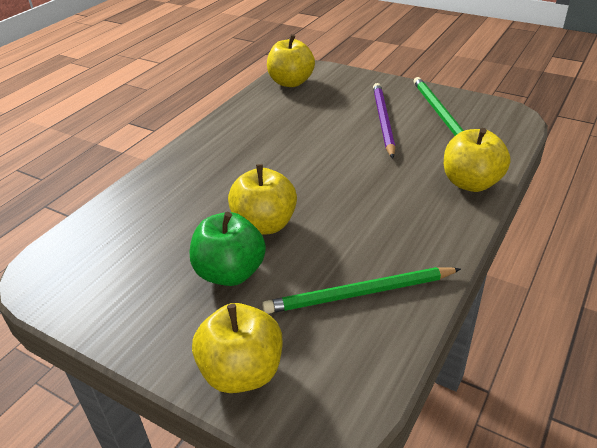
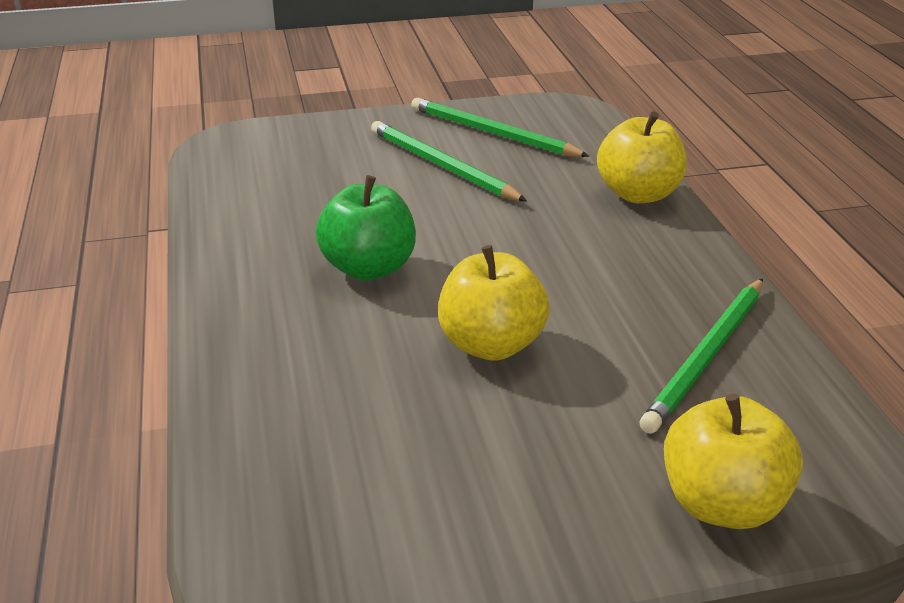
camera: 45 degrees left, 5 degrees down
green apple [190,212,266,286] -> green apple moved to [316,175,416,281]
yellow apple [267,34,315,87] -> none
purple pencil [373,83,395,158] -> green pencil [371,121,527,201]

